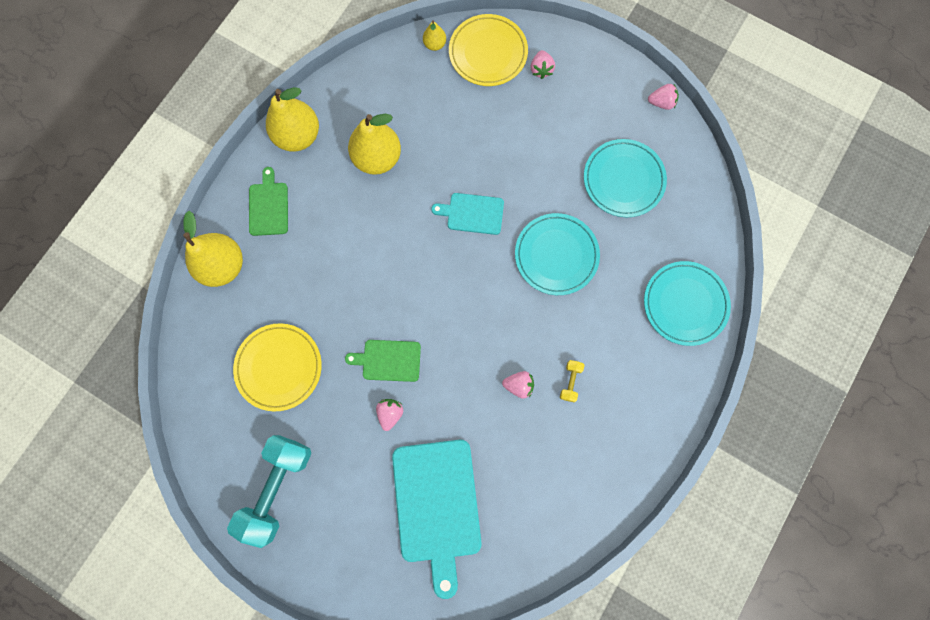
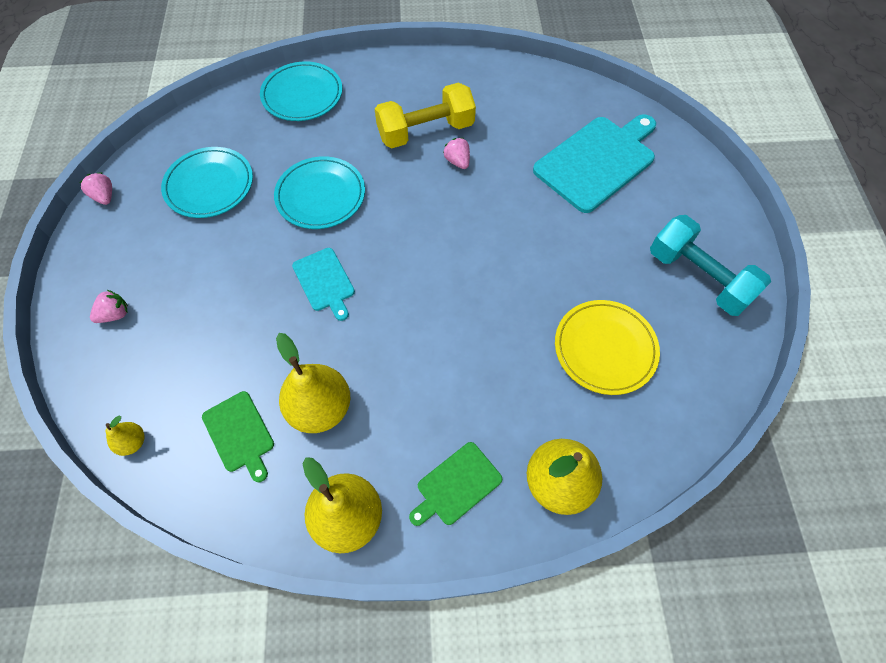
camera: 125 degrees left, 15 degrees down
turquoise dumbbell [227,435,311,548] -> turquoise dumbbell turned 60 degrees clockwise [650,215,771,316]
green cutting board [345,340,421,382] -> green cutting board moved to [202,391,274,482]
pink strawberry [376,399,403,431] -> none
yellow plate [449,14,528,86] -> none
yellow dumbbell [560,360,585,402] -> yellow dumbbell [375,82,476,148], size x2.44

